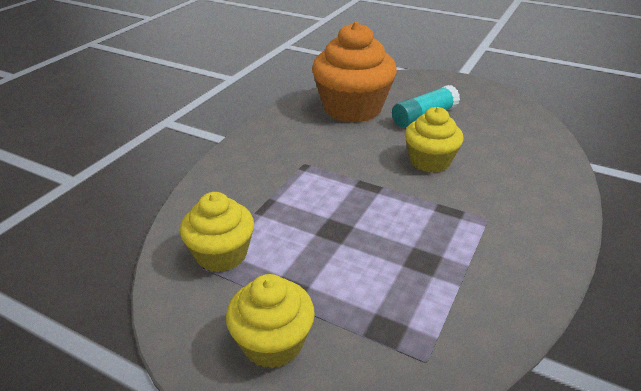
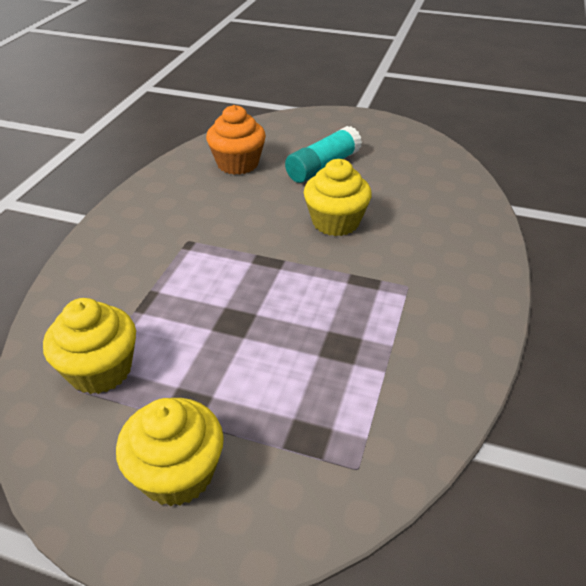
camera: 10 degrees left, 5 degrees up
orange cupcake [312,22,397,123] -> orange cupcake [206,105,266,175], size x0.59

